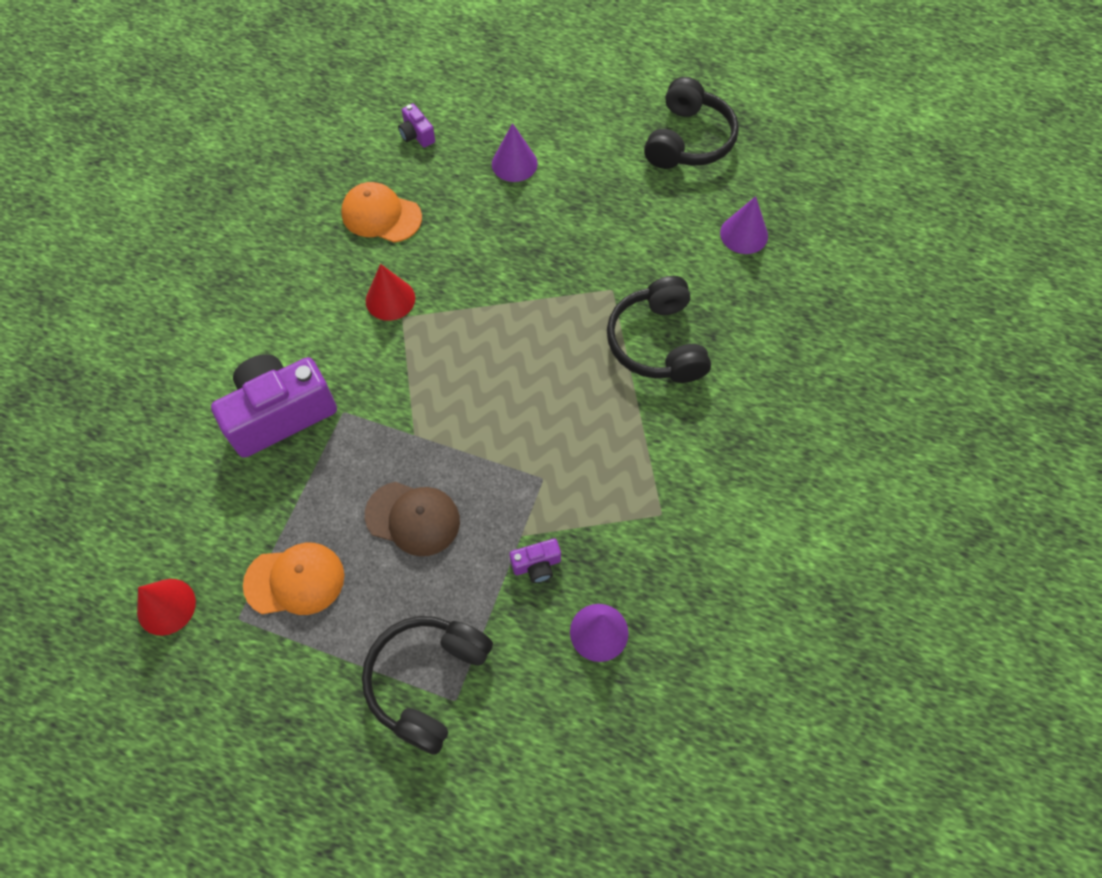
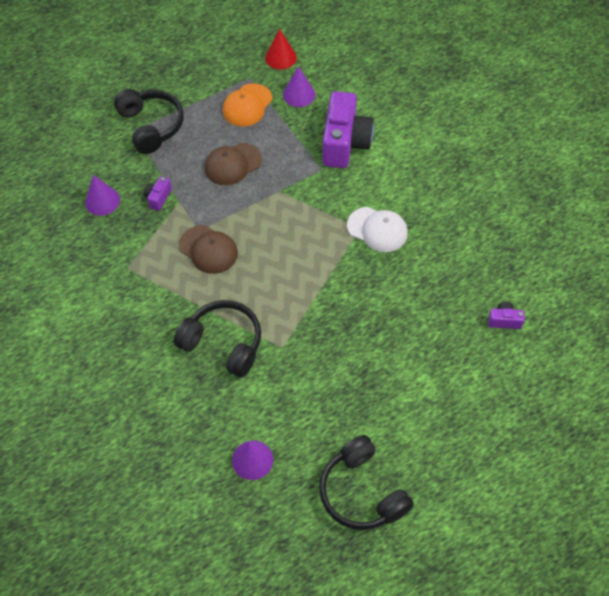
camera: 130 degrees right, 5 degrees down
orange cap [341,182,422,243] -> none
red cone [366,264,415,321] -> white cap [347,207,408,252]
purple cone [492,123,538,182] -> purple cone moved to [283,66,315,107]
none -> brown cap [179,225,238,274]

